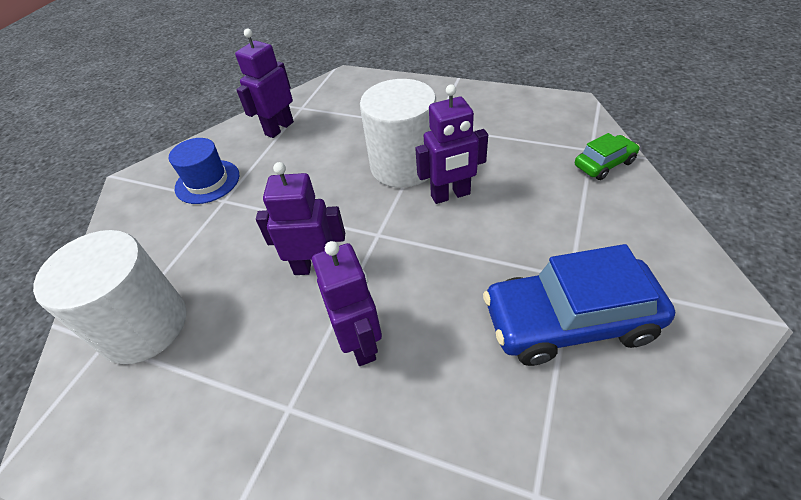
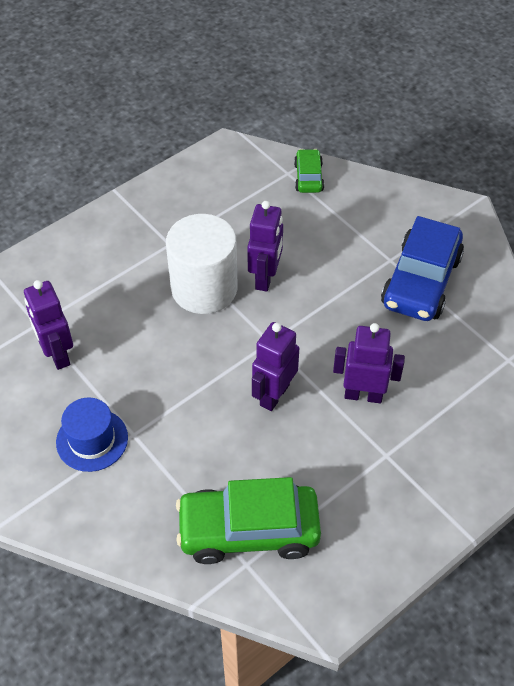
camera: 65 degrees left, 5 degrees up
white cylinder [33,230,186,364] -> green car [176,477,321,564]

